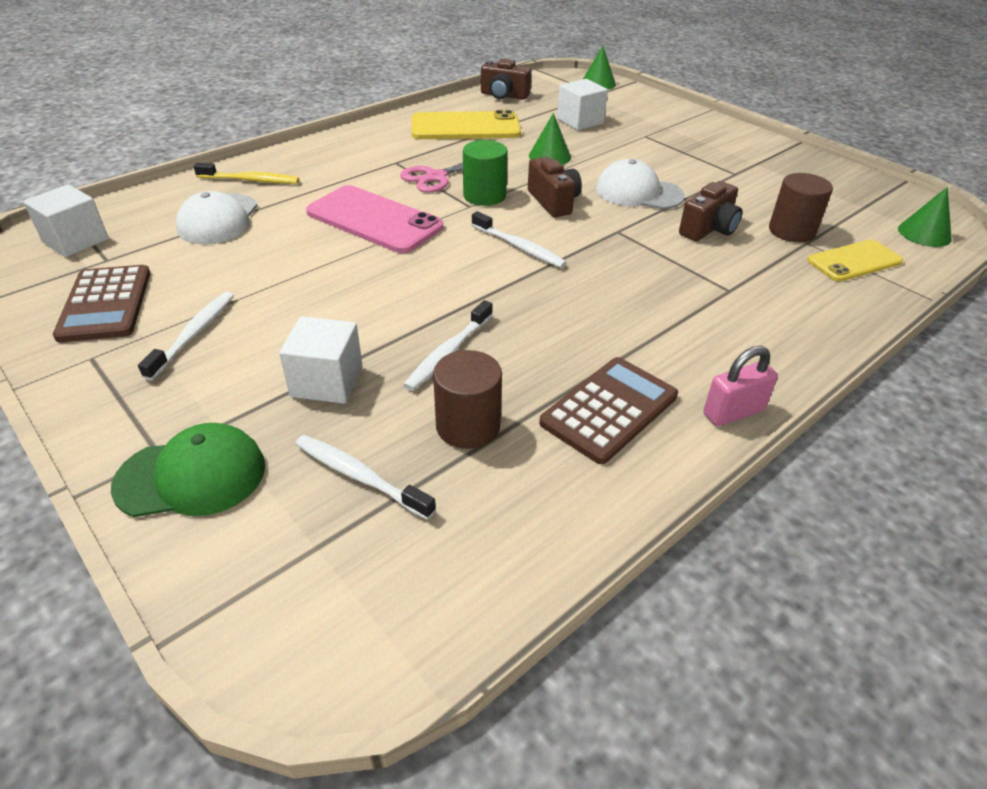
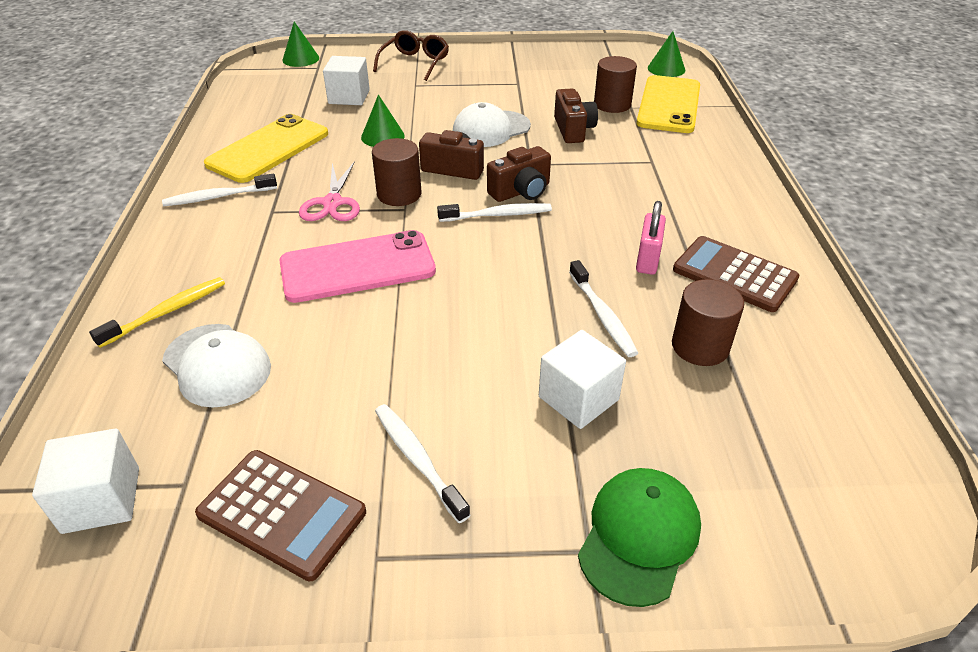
camera: 50 degrees left, 0 degrees up
white toothbrush [295,435,436,520] -> white toothbrush moved to [162,174,277,206]
green cylinder [463,140,508,206] -> brown cylinder [372,138,421,206]
brown camera [481,59,531,100] -> brown camera moved to [487,146,551,202]
brown calculator [539,357,678,464] -> brown calculator turned 45 degrees counterclockwise [673,236,799,312]
pink padlock [703,346,778,426] -> pink padlock moved to [636,201,666,275]
yellow phone [808,239,903,281] -> yellow phone [636,75,700,133], size x1.58
none -> brown glasses [373,30,449,81]

